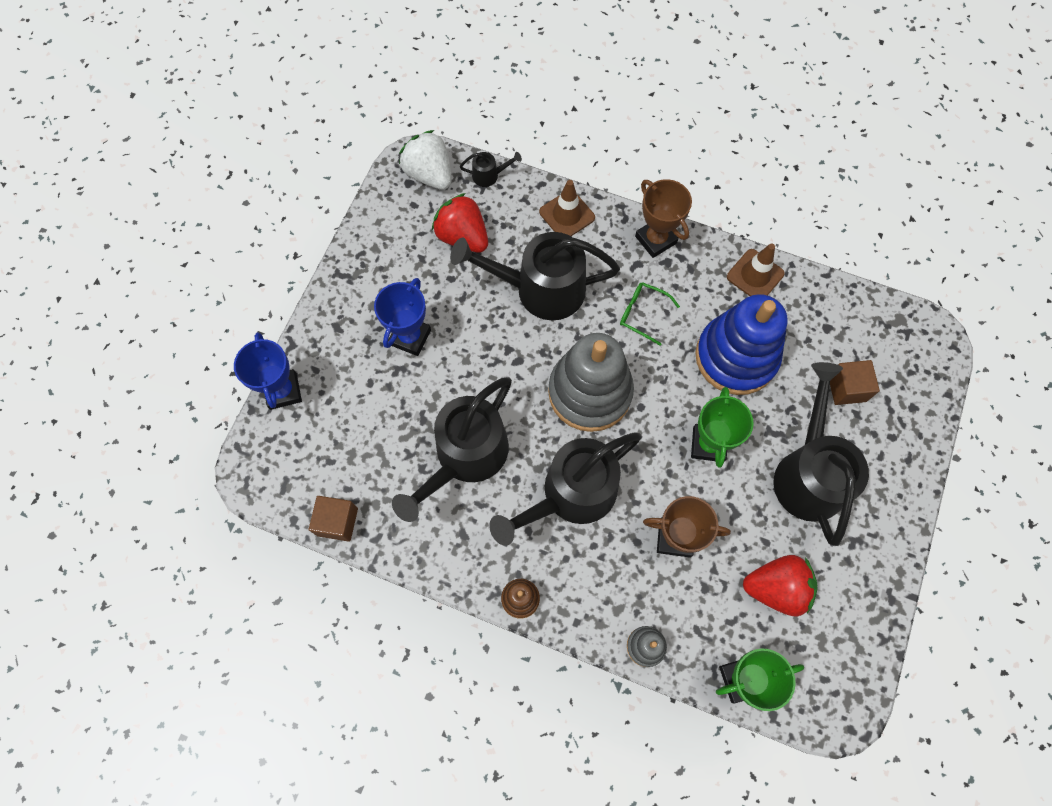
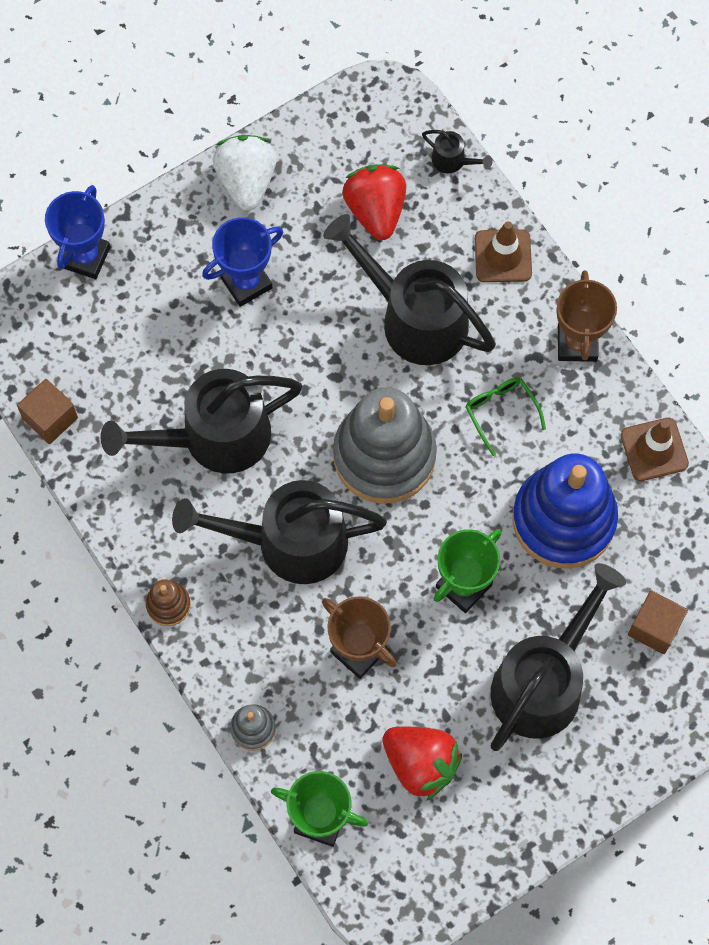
camera: 35 degrees right, 0 degrees up
white strawberry [399,130,452,190] -> white strawberry moved to [213,135,277,211]

